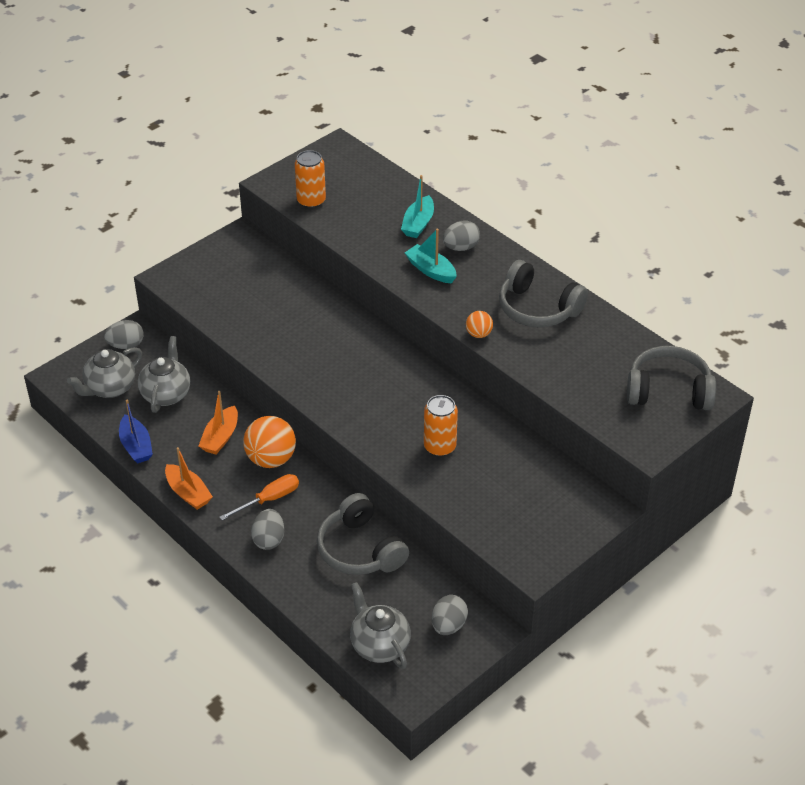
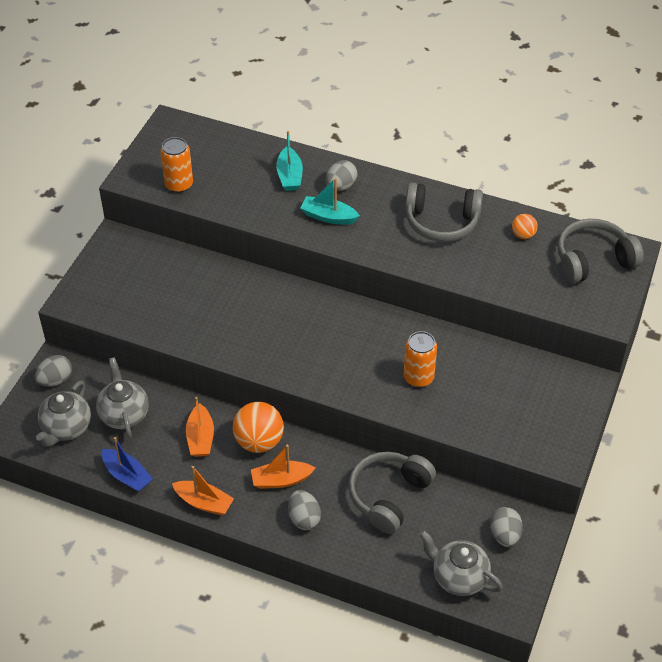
camera: 25 degrees left, 5 degrees up
orange screwdriver [219,474,299,521] -> orange boat [251,445,315,489]
grey headphones [317,493,409,575] -> grey headphones turned 90 degrees clockwise [348,452,436,534]
orange ball [466,311,493,338] -> orange ball moved to [512,214,538,239]

